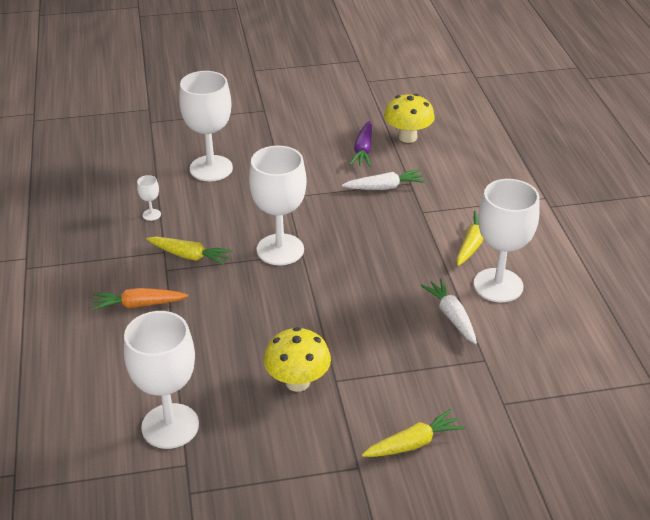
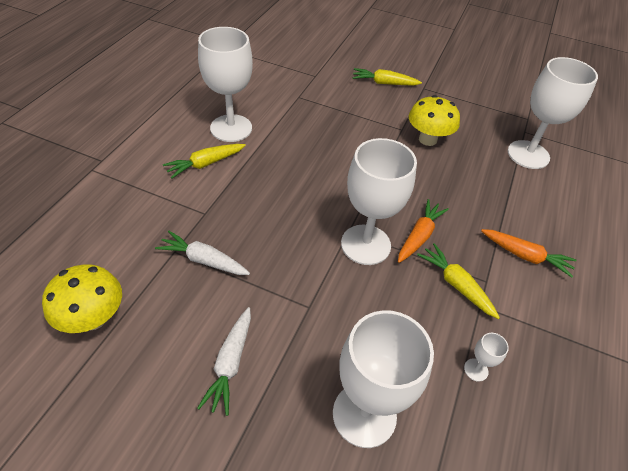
camera: 150 degrees left, 10 degrees up
purple carrot [349,121,372,167] -> none
white carrot [420,278,477,344] -> white carrot moved to [197,307,251,416]
none -> orange carrot [398,199,449,263]

